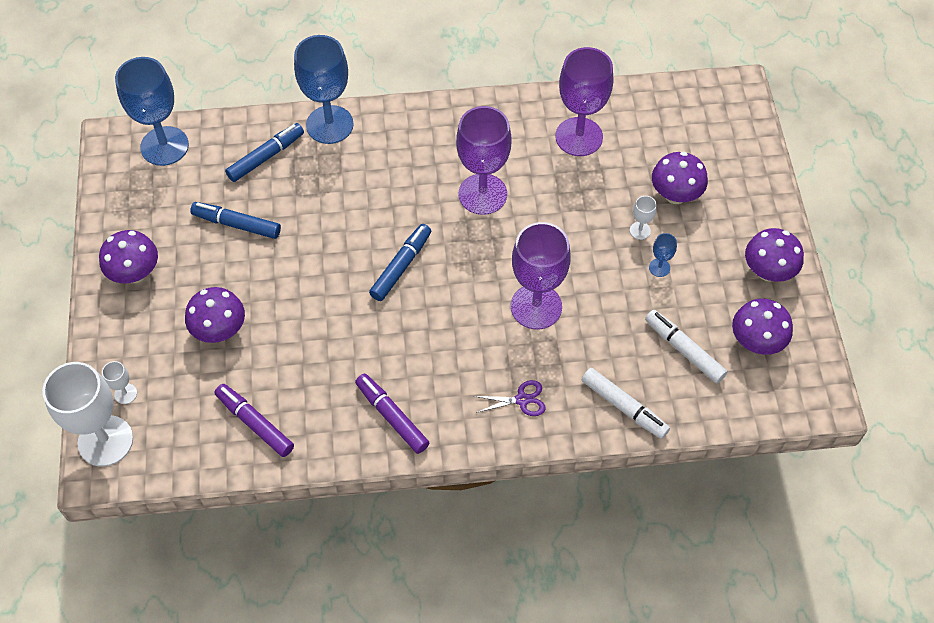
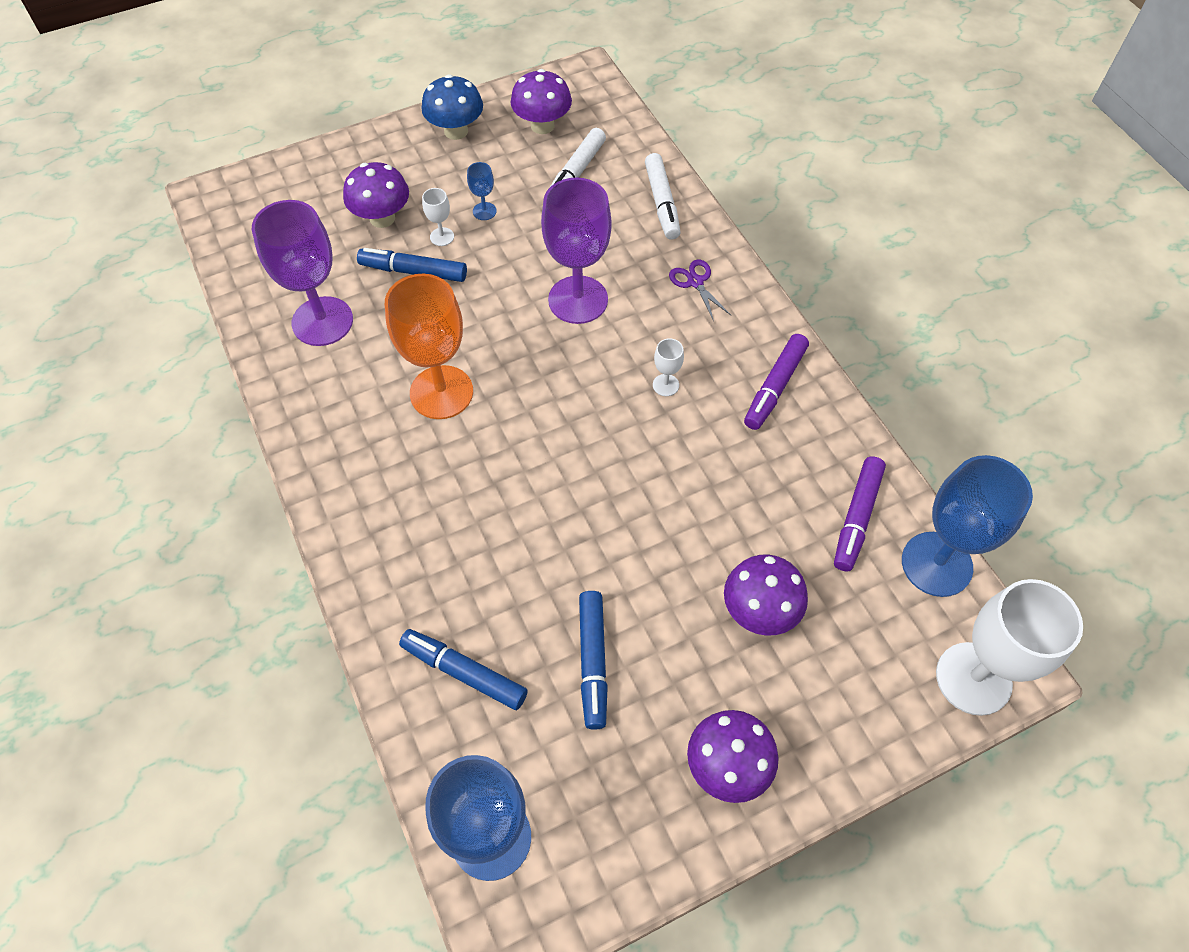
camera: 110 degrees left, 0 degrees up
white goblet [102,361,137,404] -> white goblet moved to [653,338,684,396]
blue goblet [294,35,354,144] -> blue goblet moved to [902,455,1033,597]
blue marker [369,224,431,301] -> blue marker moved to [357,248,467,282]
purple goblet [456,106,512,215] -> orange goblet [385,274,473,419]
white marker [582,368,670,439] -> white marker turned 150 degrees clockwise [645,153,681,240]
purple mushroom [745,228,804,282] -> blue mushroom [421,74,483,140]

